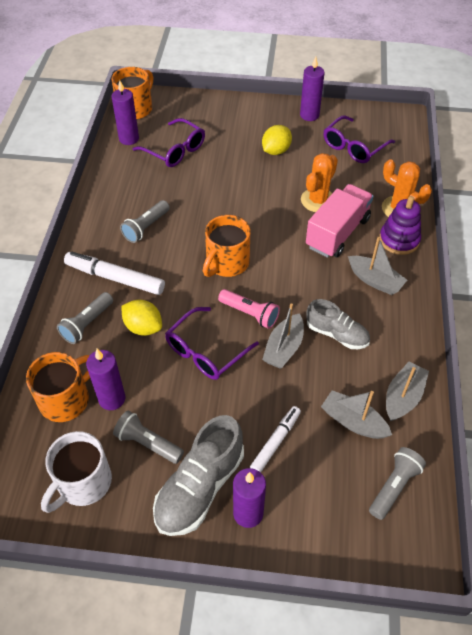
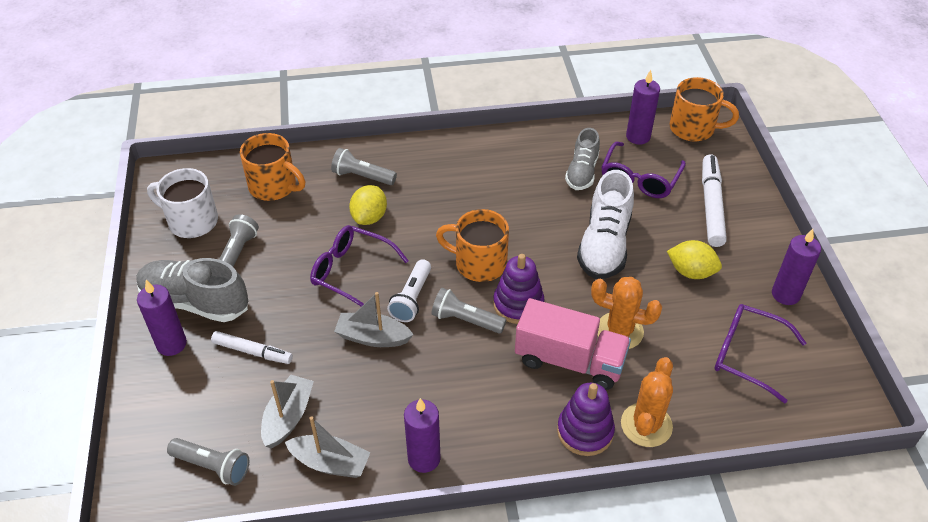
camera: 75 degrees right, 5 degrees down
white marker [64,252,165,295] -> white marker moved to [702,154,727,247]
purple candle [86,349,125,410] -> purple candle moved to [404,398,441,473]
grey flashlight [120,200,170,243] -> grey flashlight moved to [431,288,506,334]
pink flashlight [218,289,280,329] -> white flashlight [387,259,431,322]
grey shoe [306,299,370,349] -> grey shoe moved to [565,128,600,190]
grey boat [348,237,407,295] -> none
none -> purple stacking toy [493,254,545,324]
none -> white shoe [577,170,634,279]

